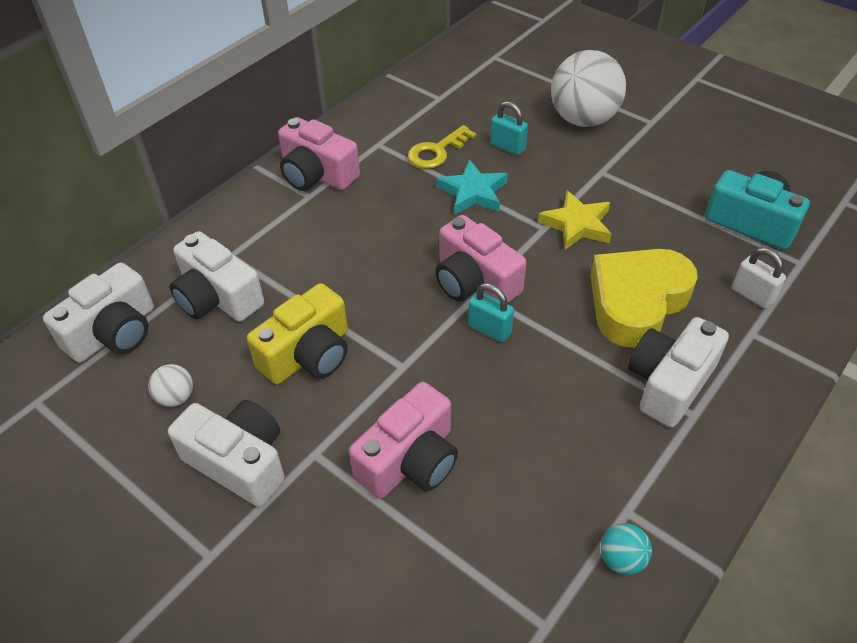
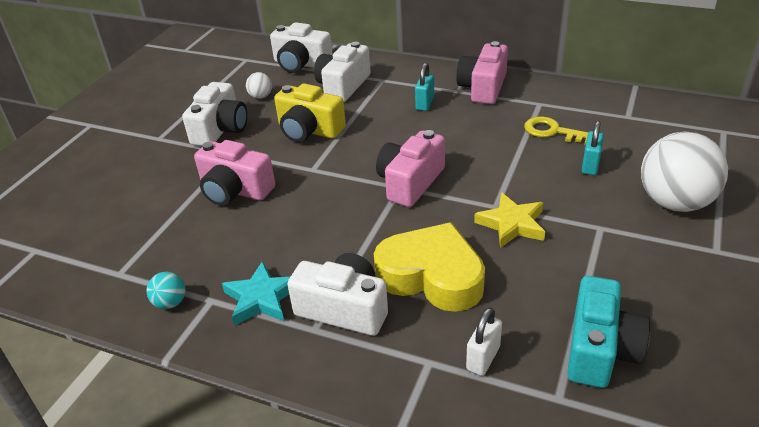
camera: 75 degrees right, 10 degrees down
turquoise star [437,160,508,214] -> turquoise star moved to [222,261,290,326]
turquoise padlock [468,283,514,342] -> turquoise padlock moved to [415,63,434,111]

